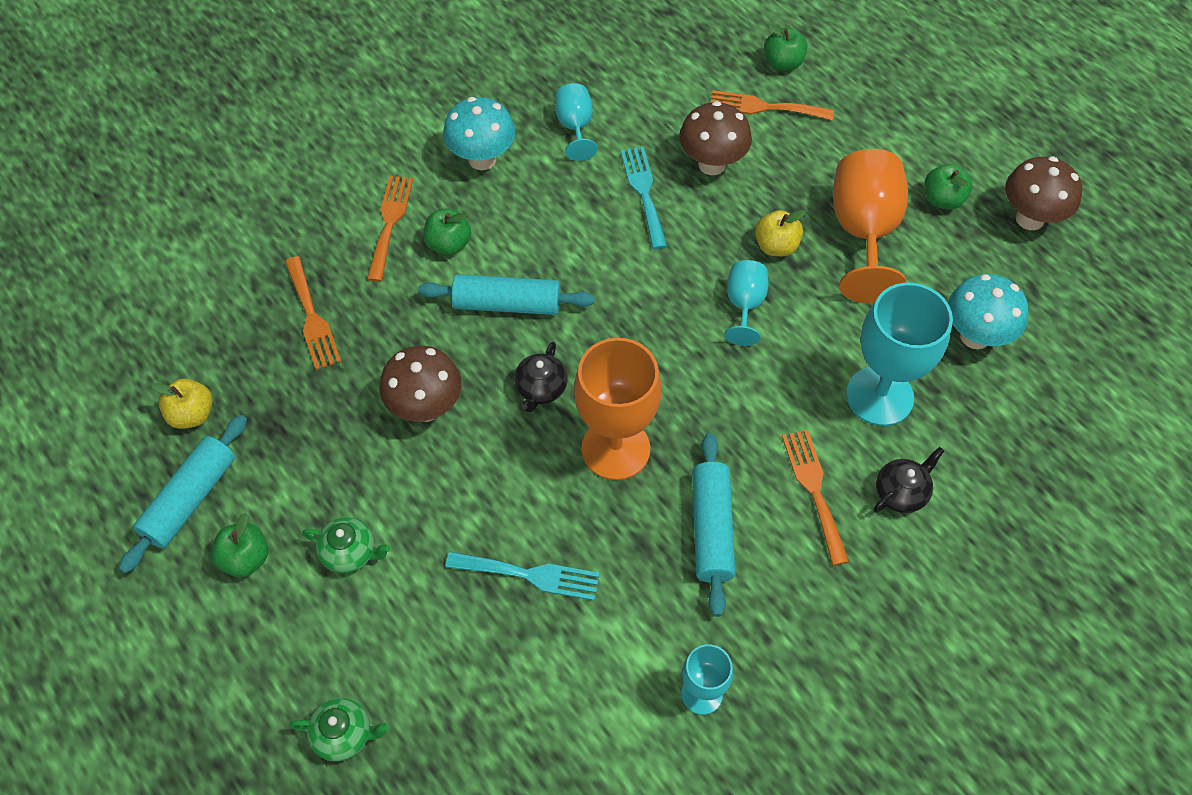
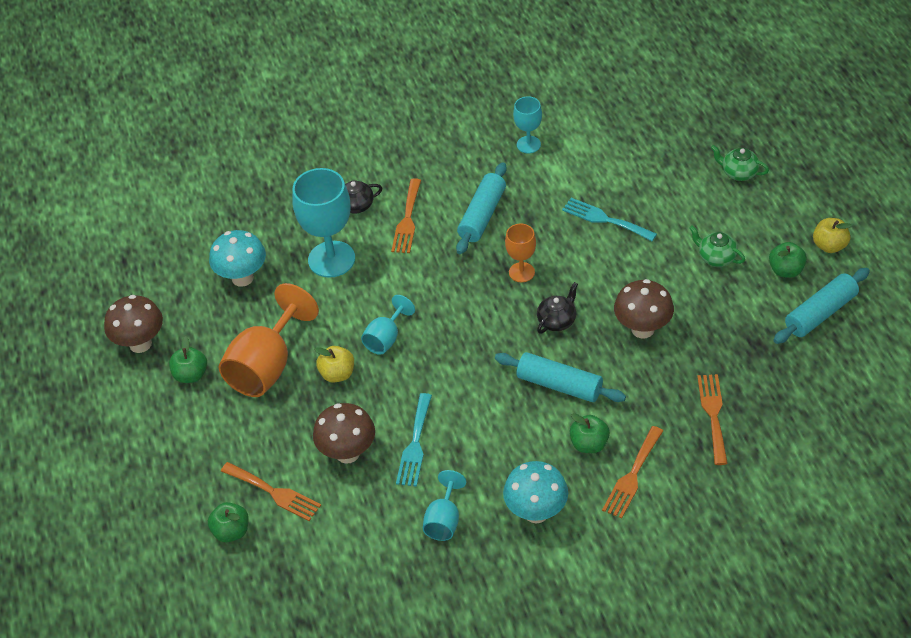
camera: 155 degrees left, 10 degrees down
yellow apple [151,379,213,429] -> yellow apple moved to [813,218,852,253]
orange goblet [574,338,662,480] -> orange goblet [505,224,536,282], size x0.54

